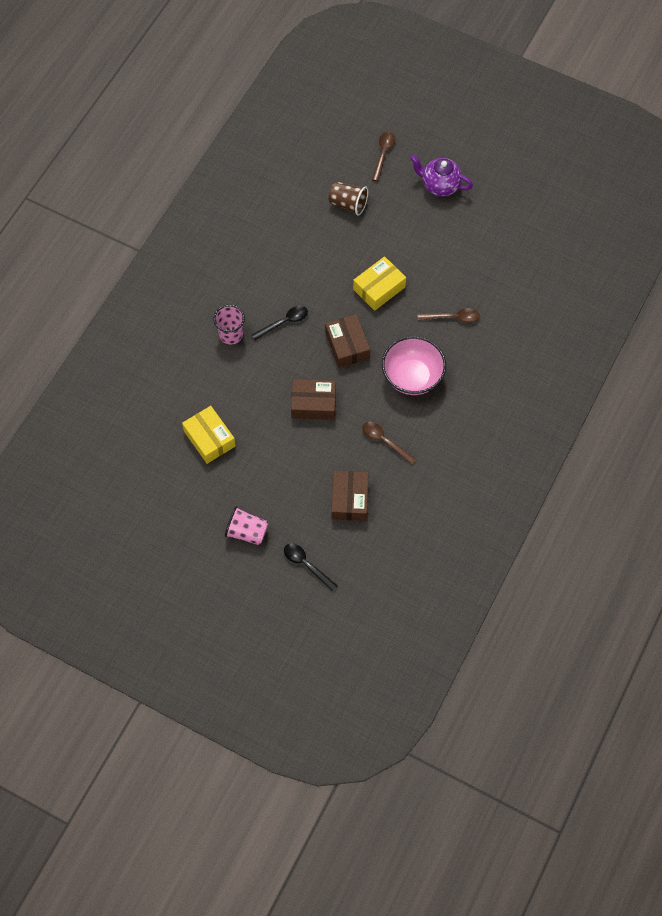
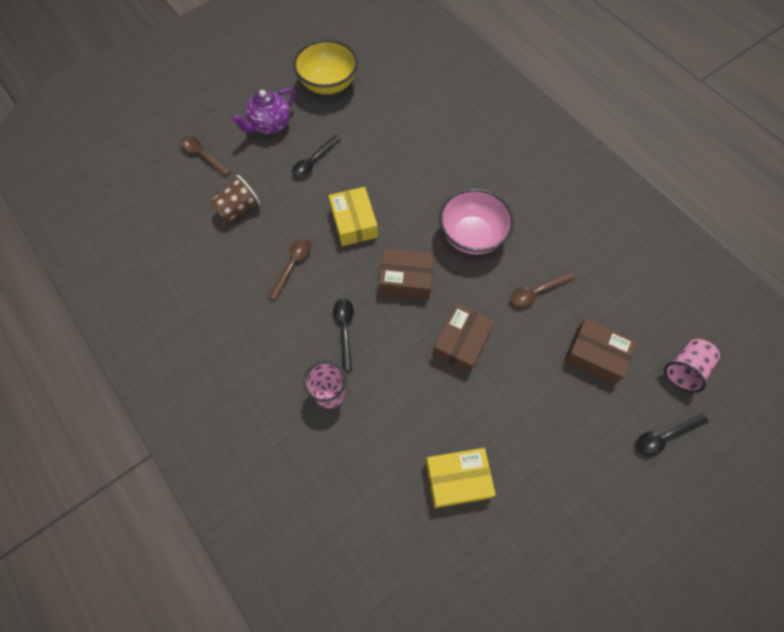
camera: 65 degrees left, 0 degrees up
pink cup [225,506,268,545] -> pink cup moved to [664,339,720,393]
brown spoon [418,308,480,323] -> brown spoon moved to [268,238,311,300]
none -> black spoon [292,135,341,177]
none -> yellow bowl [293,39,358,94]

